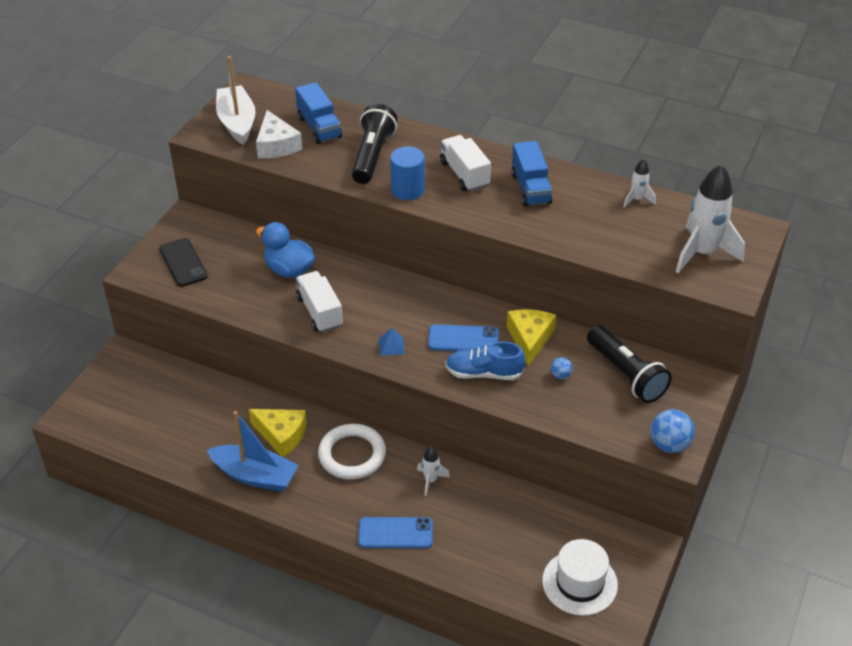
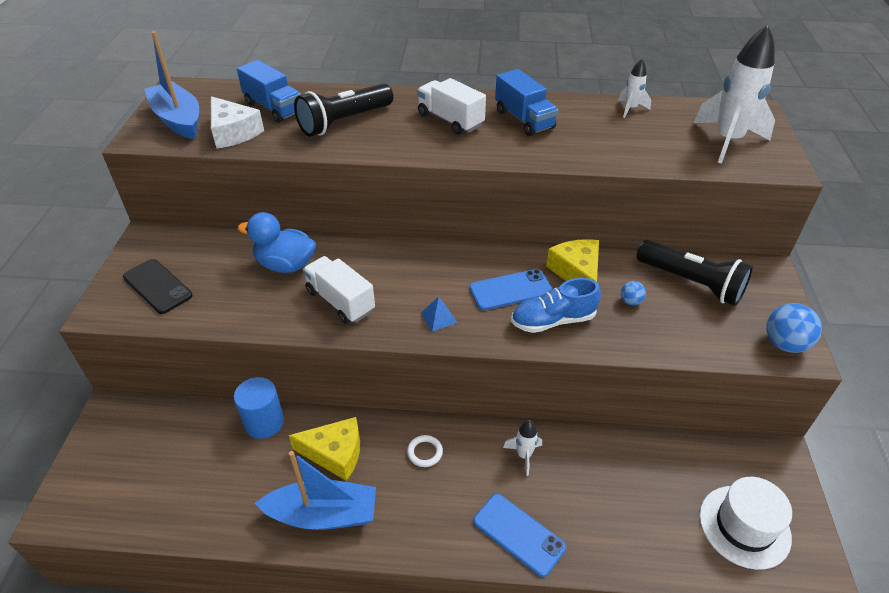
camera: 20 degrees left, 0 degrees up
white boat [216,56,255,145] -> blue boat [144,31,199,139]
white ring [318,424,386,480] -> white ring [407,435,443,467], size x0.45
black flashlight [352,104,397,184] -> black flashlight turned 120 degrees counterclockwise [294,83,393,137]
blue phone [358,517,433,548] -> blue phone turned 60 degrees clockwise [473,494,566,577]
blue cylinder [390,146,425,200] -> blue cylinder moved to [234,377,284,439]

